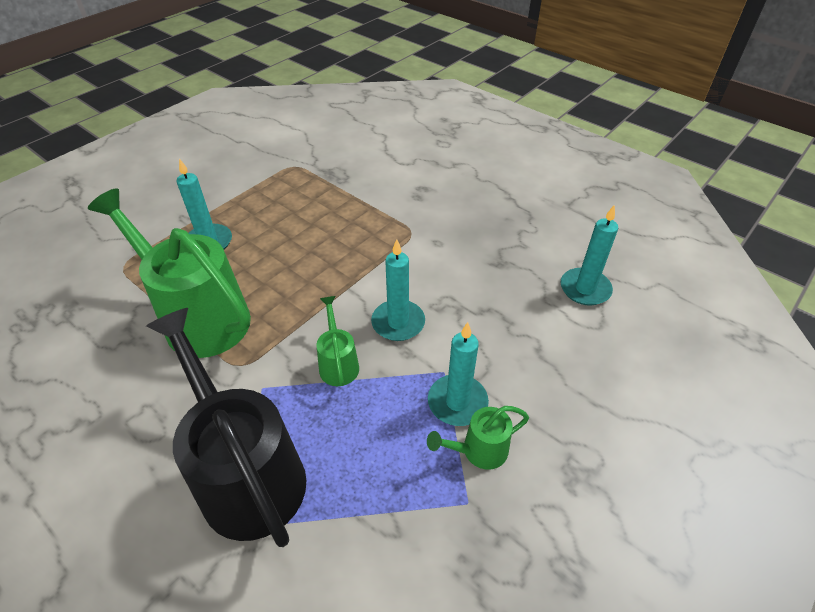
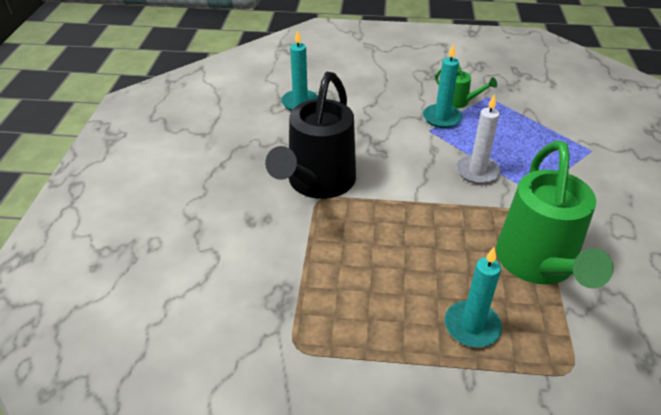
camera: 125 degrees left, 5 degrees down
black watering can [146,308,307,547] -> black watering can moved to [265,72,356,199]
green watering can [317,296,359,386] -> white candle [456,95,500,184]
turquoise candle [371,239,425,341] -> none

